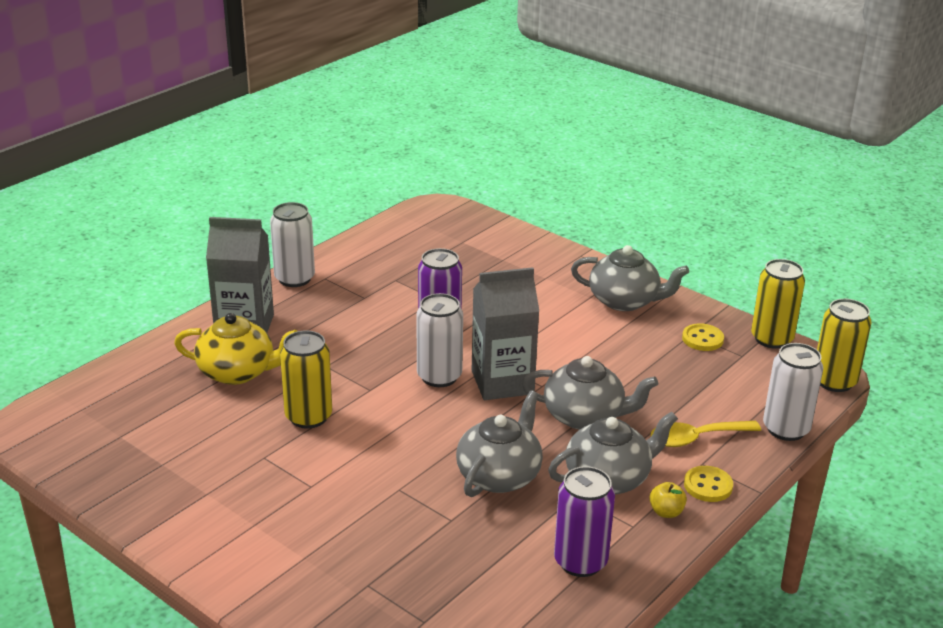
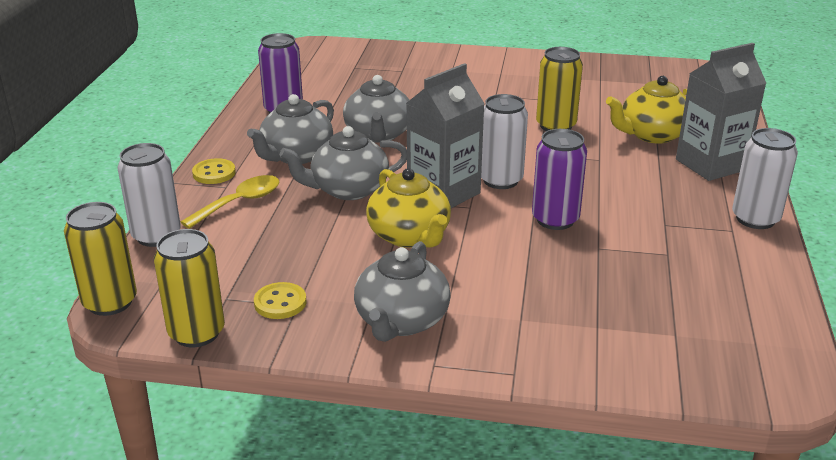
camera: 150 degrees right, 0 degrees up
grey teapot [571,245,689,311] -> grey teapot turned 60 degrees counterclockwise [354,241,451,342]
yellow apple [649,482,687,518] -> none
none -> yellow teapot [366,168,451,248]

